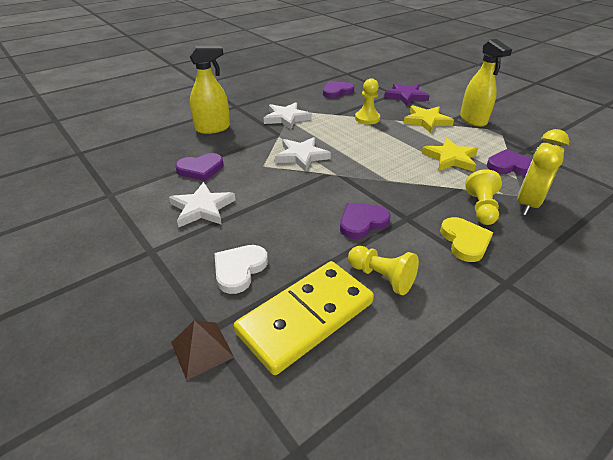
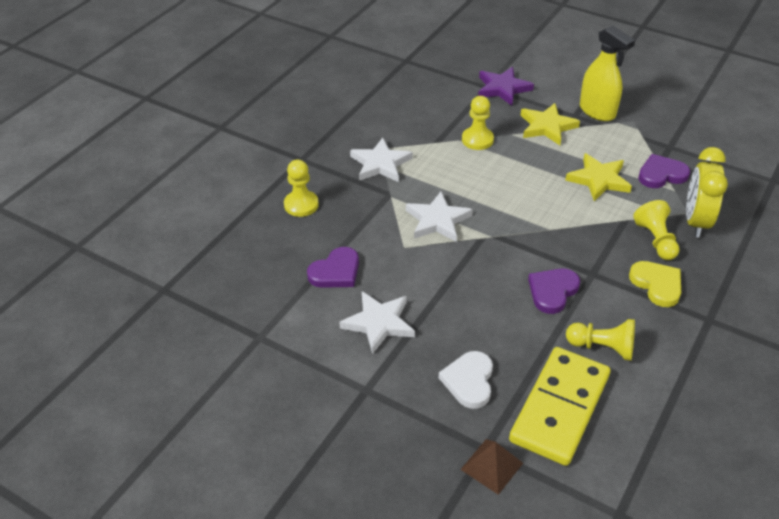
camera: 20 degrees left, 5 degrees up
yellow spray bottle [188,46,230,134] -> yellow pawn [284,160,319,217]
purple heart [323,81,354,98] -> none

